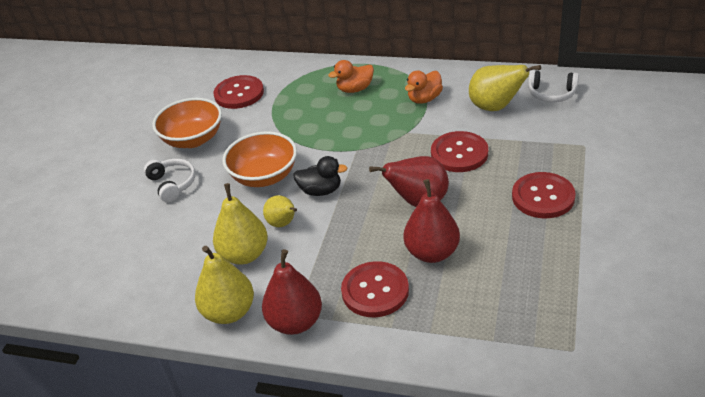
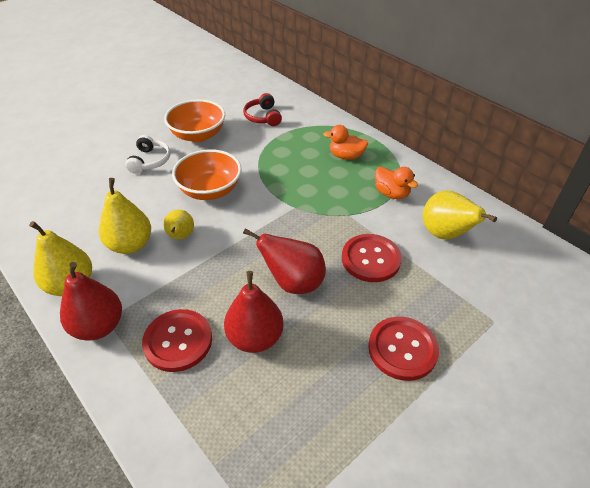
camera: 30 degrees right, 5 degrees up
red button [213,75,264,109] -> red headphones [243,93,282,126]
black duck [293,156,348,196] -> none
orange duck [405,71,443,104] -> orange duck turned 120 degrees counterclockwise [375,167,418,199]
white headphones [528,70,579,102] -> none

